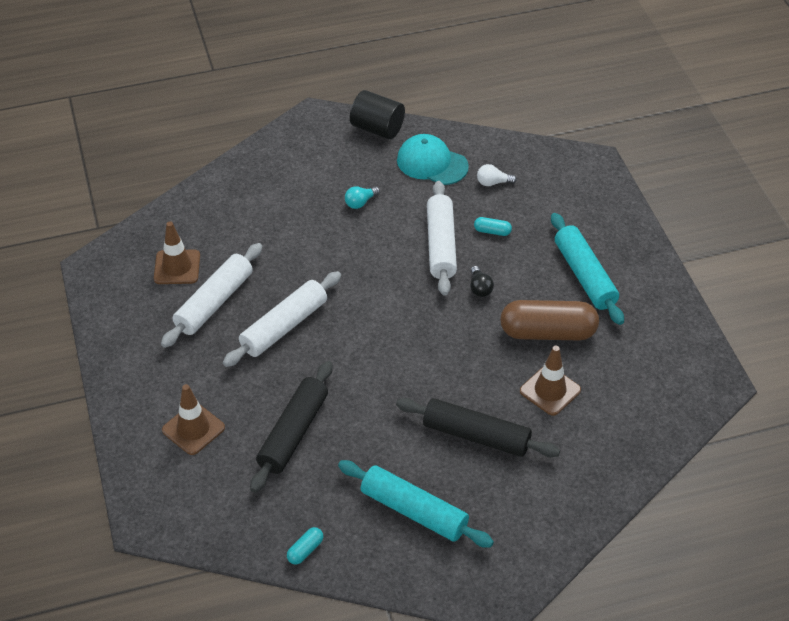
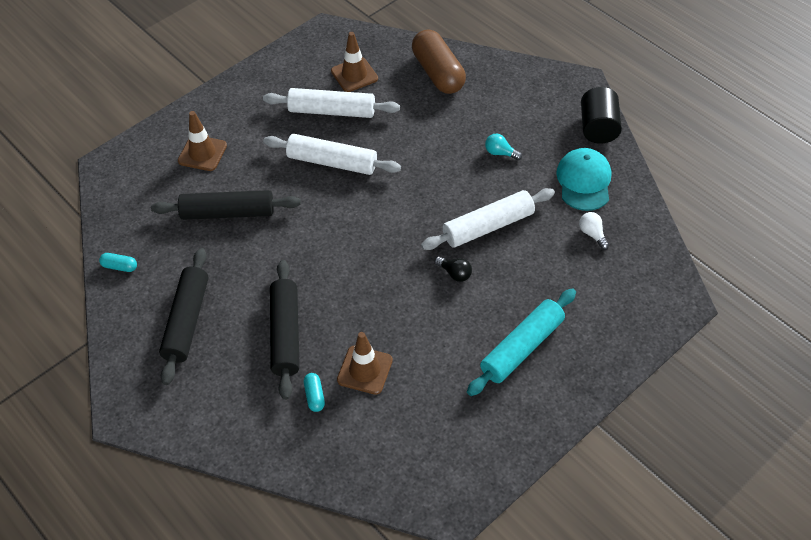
camera: 65 degrees right, 5 degrees up
turquoise rolling pin [338,460,494,548] -> black rolling pin [159,248,209,385]
black light bulb [470,266,494,297] -> black light bulb turned 105 degrees counterclockwise [435,257,472,282]
turquoise capsule [474,217,512,236] -> turquoise capsule moved to [304,373,325,412]
brown capsule [500,300,599,340] -> brown capsule moved to [412,29,466,94]

